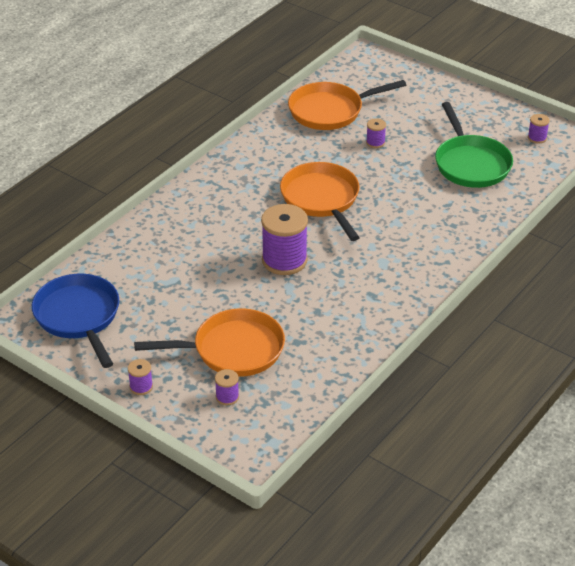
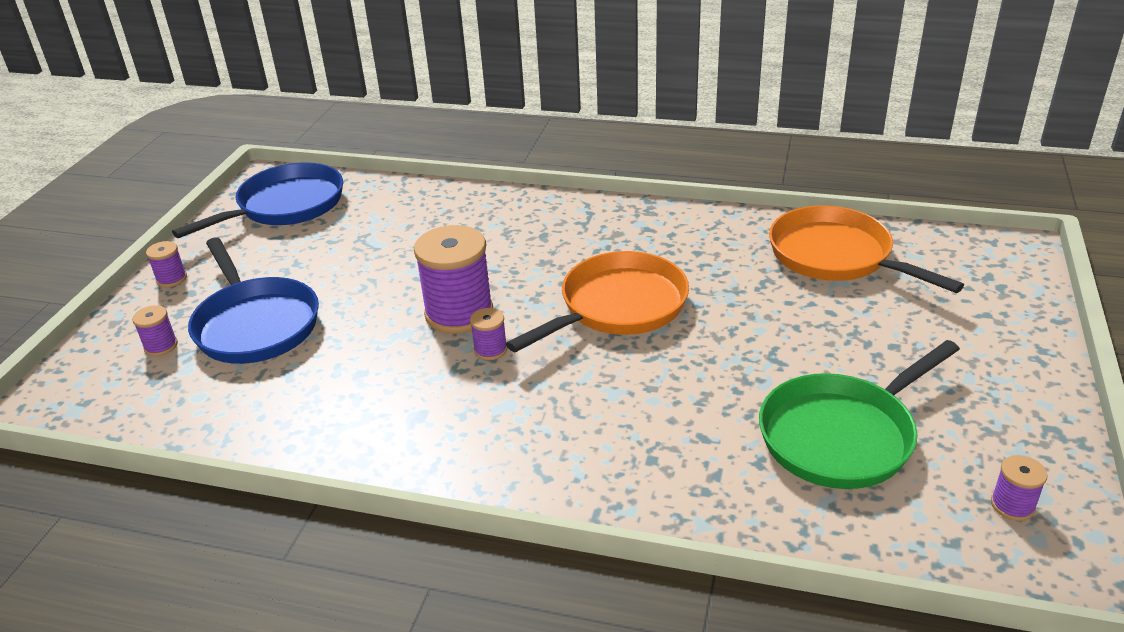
camera: 70 degrees right, 5 degrees down
orange pan [134,308,285,377] -> blue pan [188,237,319,364]
purple spool [366,118,386,148] -> purple spool moved to [470,308,507,360]

